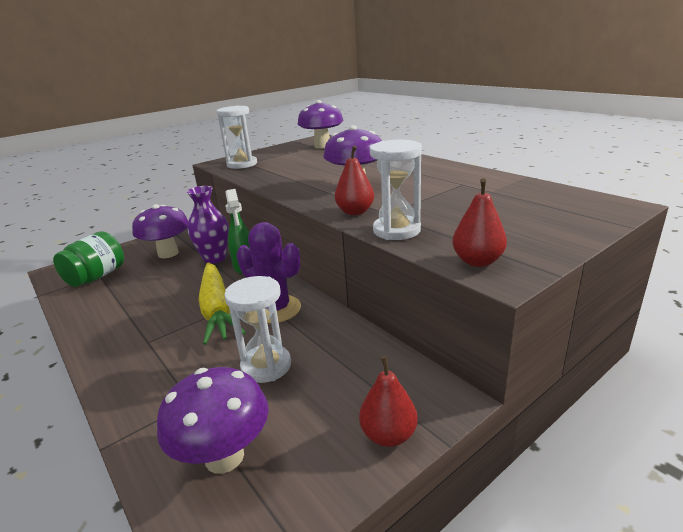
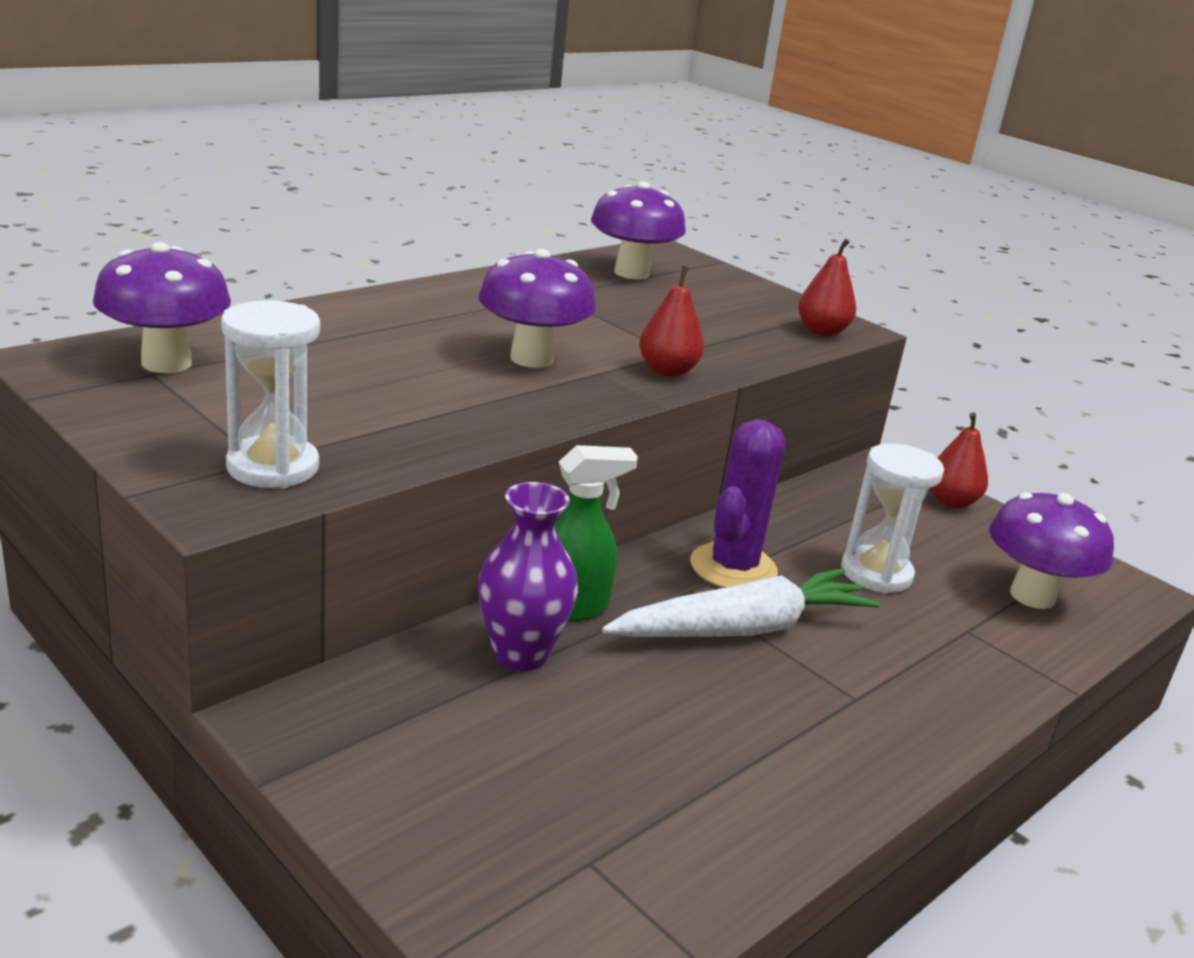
camera: 100 degrees left, 0 degrees up
green jar [53,231,124,287] -> none
purple mushroom [132,204,189,258] -> purple mushroom moved to [591,181,686,280]
yellow carrot [198,262,246,345] -> white carrot [602,568,880,637]
white hourglass [370,140,422,240] -> none

